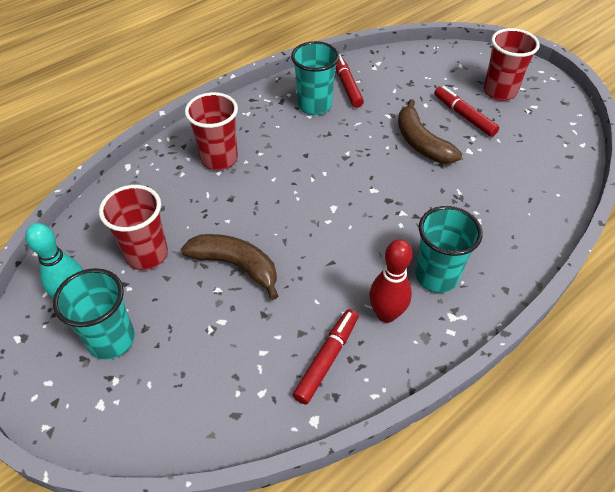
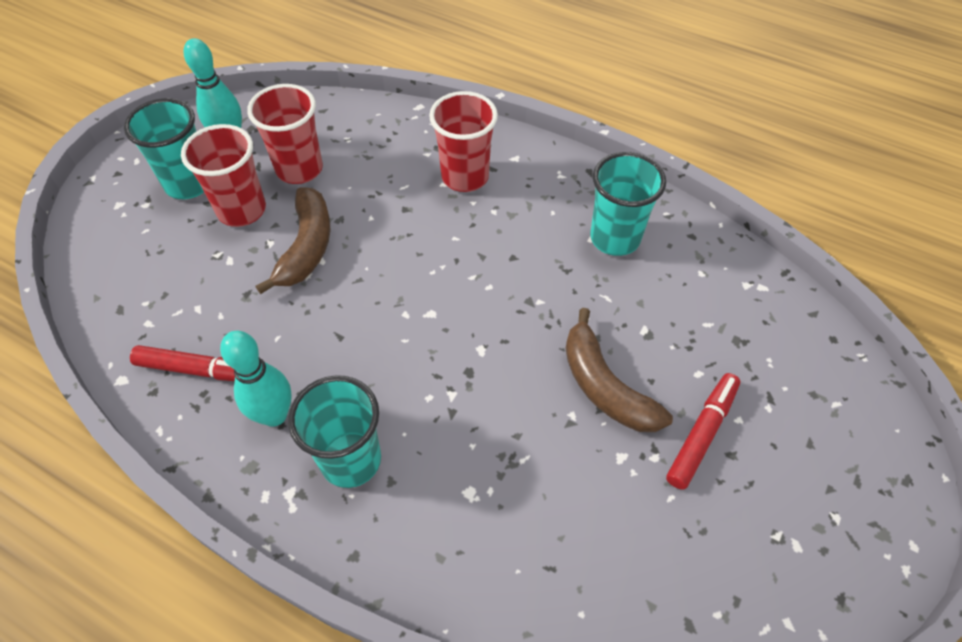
camera: 70 degrees right, 5 degrees up
red marker [336,54,364,108] -> none
red bowling pin [369,239,412,323] -> turquoise bowling pin [220,331,292,427]
brown banana [398,99,462,164] -> brown banana turned 75 degrees counterclockwise [565,308,673,432]
red cup [483,28,540,101] -> red cup moved to [181,124,266,227]

